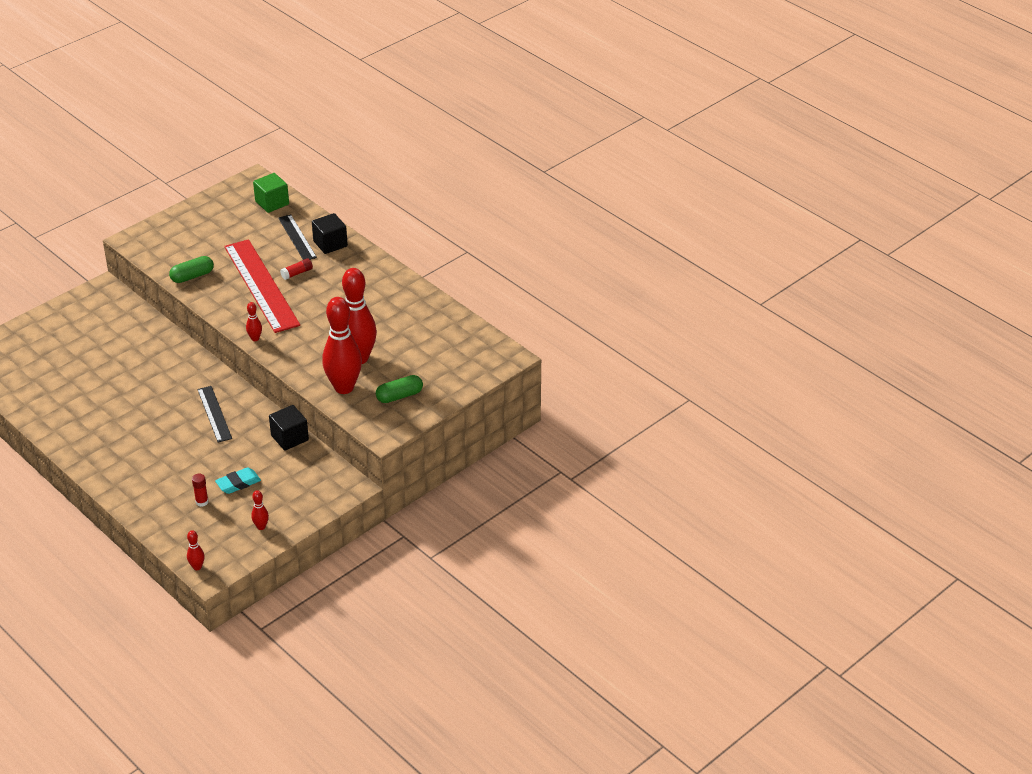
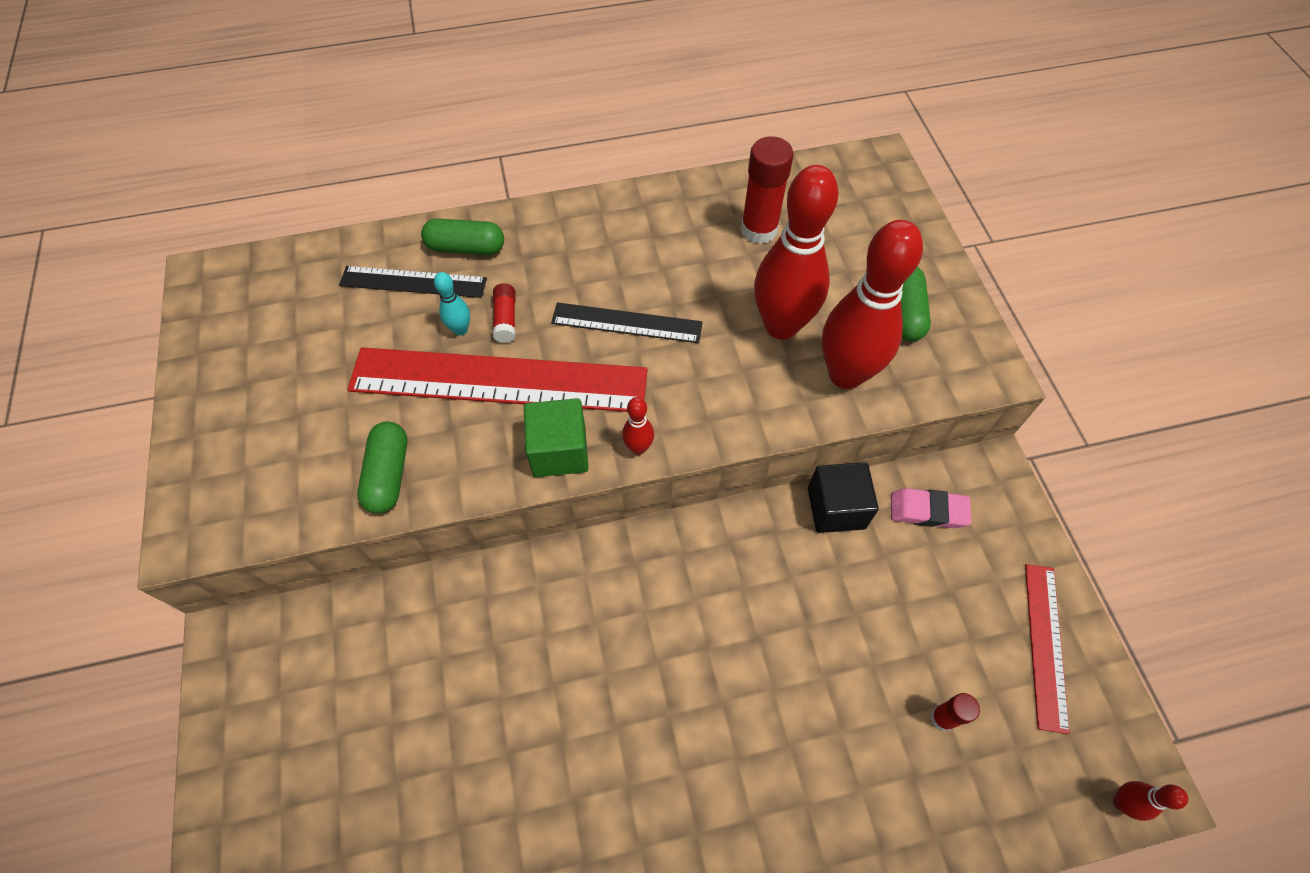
camera: 60 degrees left, 20 degrees up
black ruler [197,386,232,443] -> black ruler moved to [551,302,703,343]
turquoise eraser [215,467,261,494] -> none
red bowling pin [251,490,269,530] -> red ruler [1025,564,1070,734]
green cube [253,173,289,213] -> green cube moved to [524,398,589,477]
black cube [312,213,348,254] -> green capsule [421,219,504,255]
none -> turquoise bowling pin [434,272,470,335]
none -> red glue stick [741,136,794,244]
none -> pink eraser [891,488,972,528]

